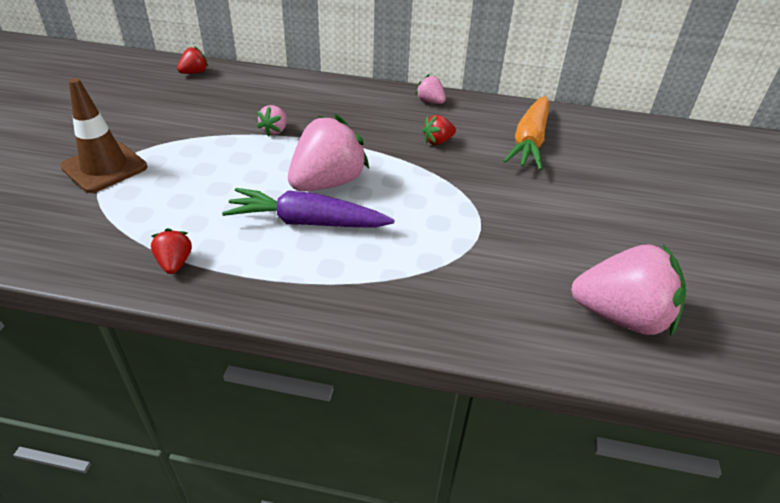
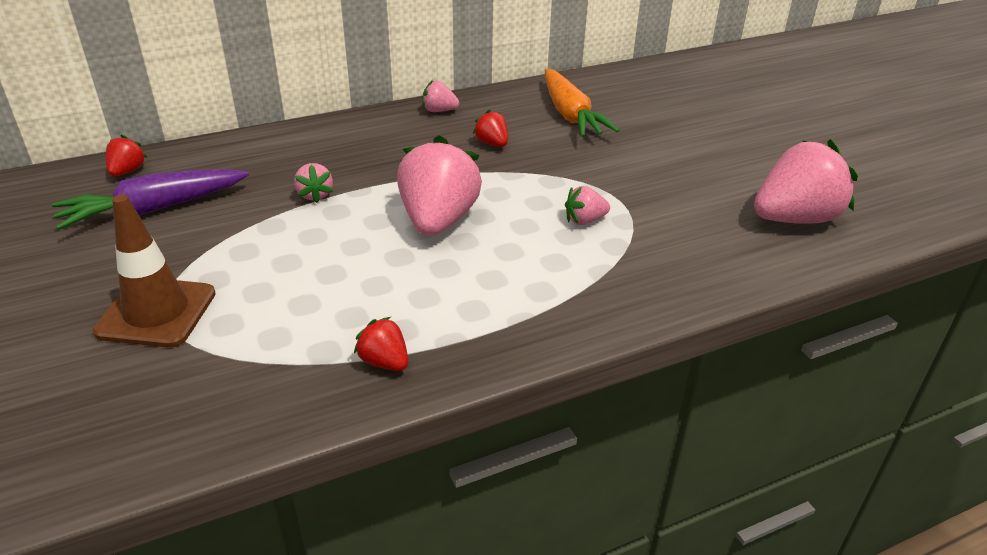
camera: 35 degrees left, 5 degrees down
purple carrot [222,188,394,228] -> purple carrot moved to [52,169,249,230]
red strawberry [422,115,456,145] -> red strawberry turned 120 degrees clockwise [473,109,508,147]
none -> pink strawberry [565,186,610,225]

